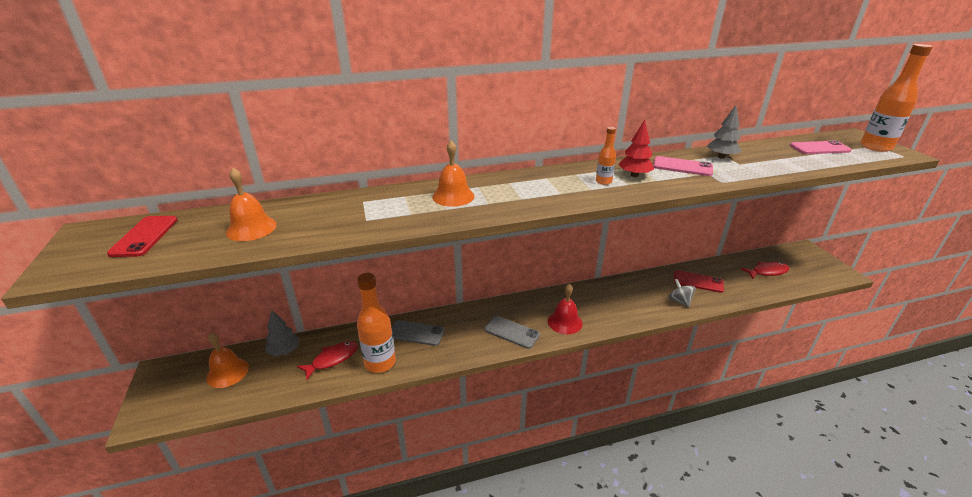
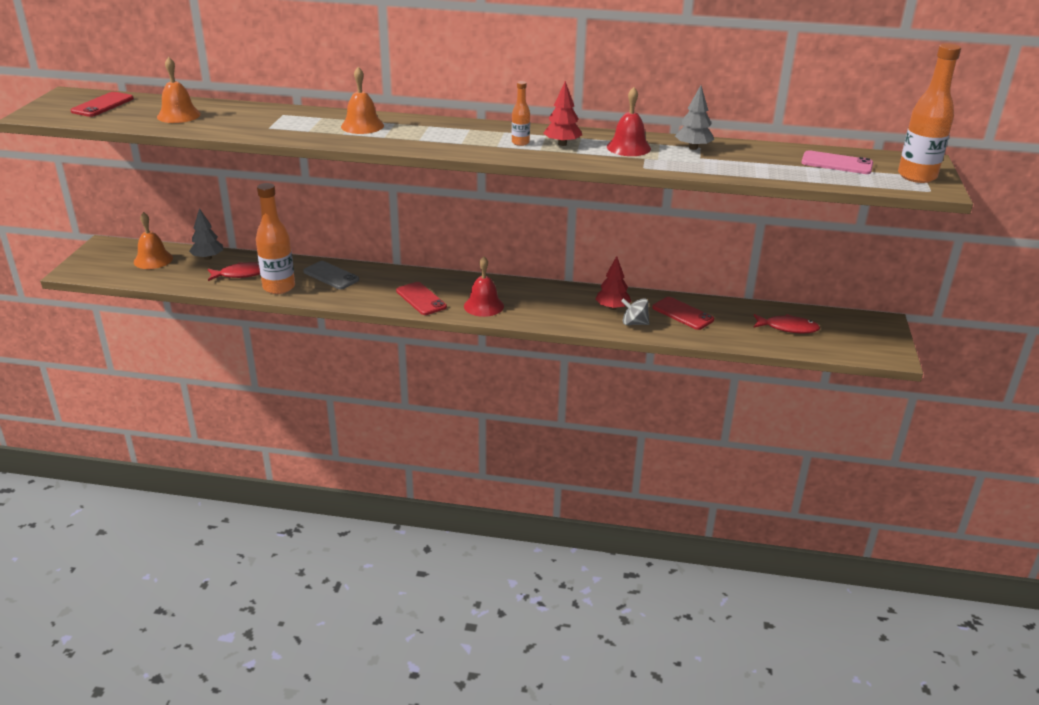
camera: 25 degrees right, 0 degrees up
grey phone [484,316,540,349] -> red phone [396,282,447,315]
pink phone [653,156,713,176] -> red bell [607,87,651,156]
grey spinning top [669,279,696,307] -> grey spinning top turned 75 degrees counterclockwise [621,298,650,325]
none -> red tree [596,256,631,310]

